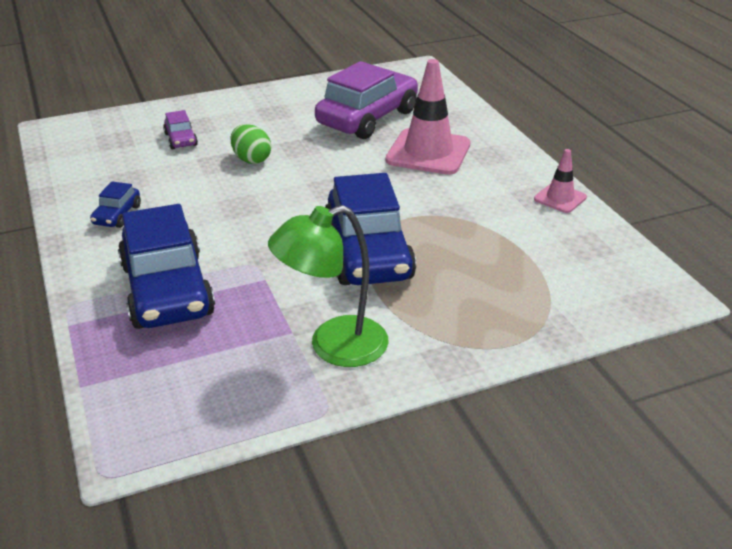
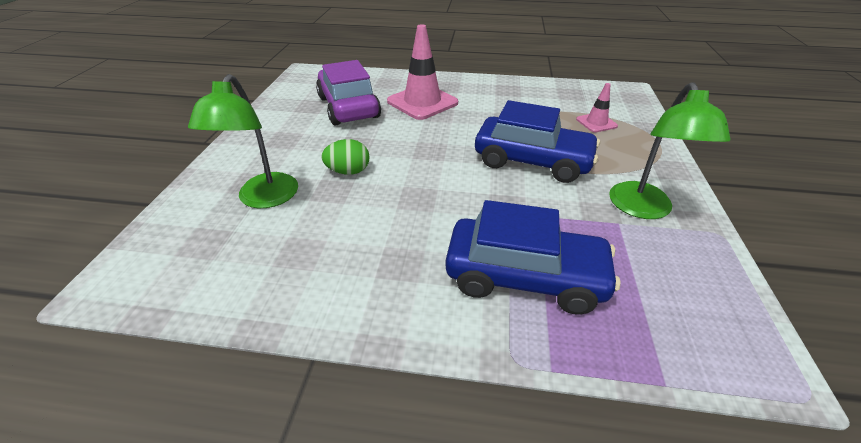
camera: 60 degrees left, 5 degrees up
blue car [90,181,141,228] -> none
purple car [163,110,198,149] -> green lamp [188,74,298,208]
pink traffic cone [534,149,587,213] -> pink traffic cone moved to [576,83,618,132]

